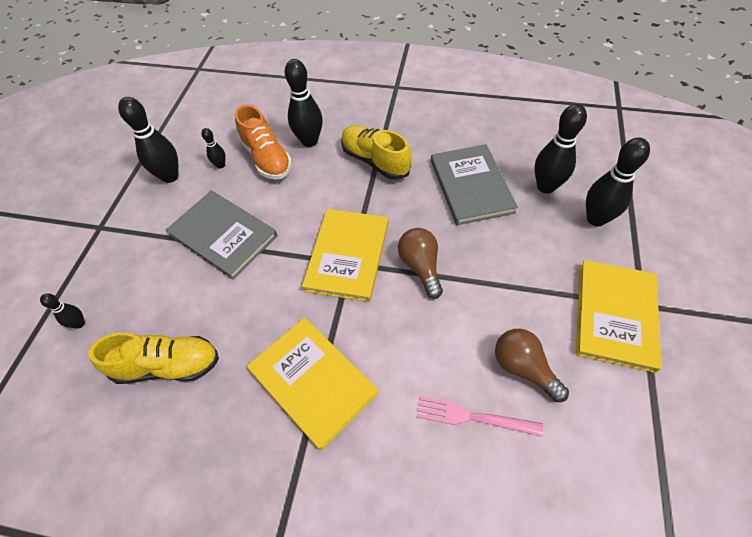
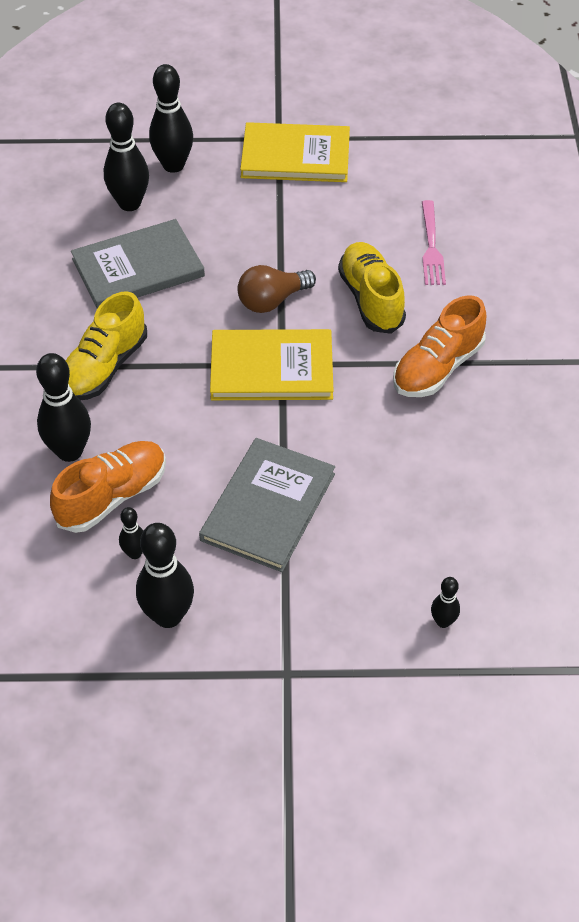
camera: 105 degrees left, 5 degrees down
yellow shoe [89,332,219,384] -> yellow shoe moved to [338,242,406,334]
yellow book [247,317,379,450] -> orange shoe [393,295,486,397]
brown light bulb [495,329,569,402] -> none

